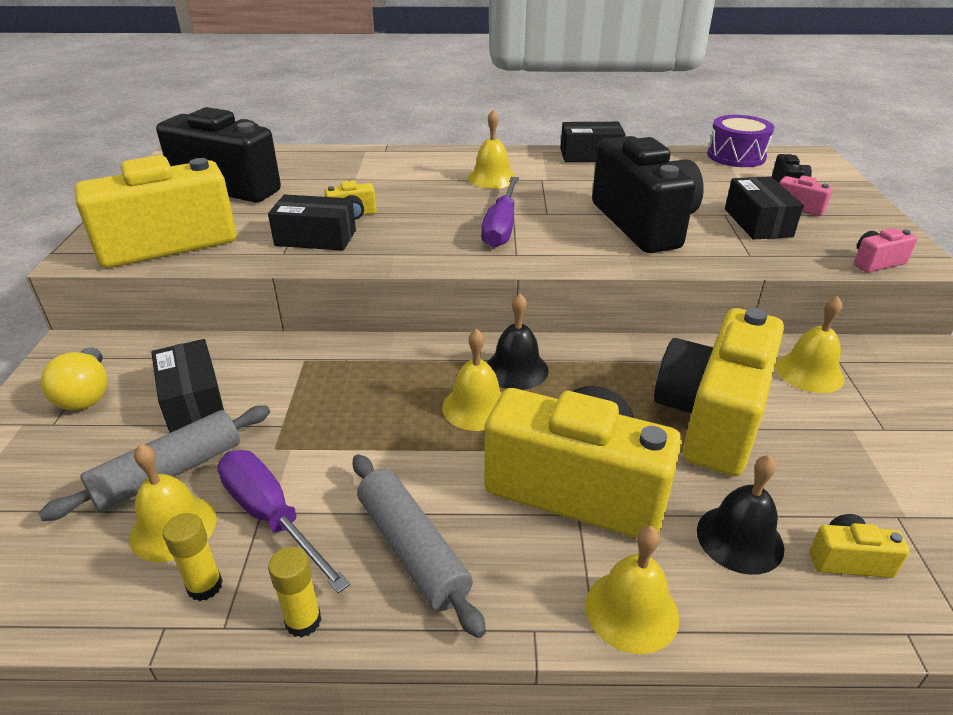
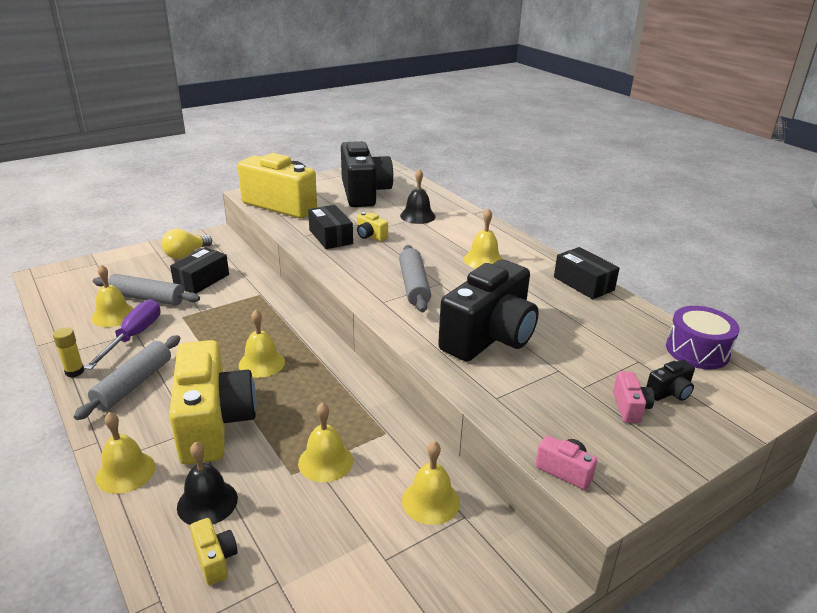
camera: 55 degrees right, 5 degrees down
yellow glue stick [163,513,223,601] -> none
purple screwdriver [481,177,519,248] -> grey rolling pin [399,245,431,312]
black bell [487,293,549,390] -> black bell moved to [400,169,436,224]
yellow camera [654,308,784,476] -> yellow bell [298,402,353,482]
black box [725,176,803,240] -> none

